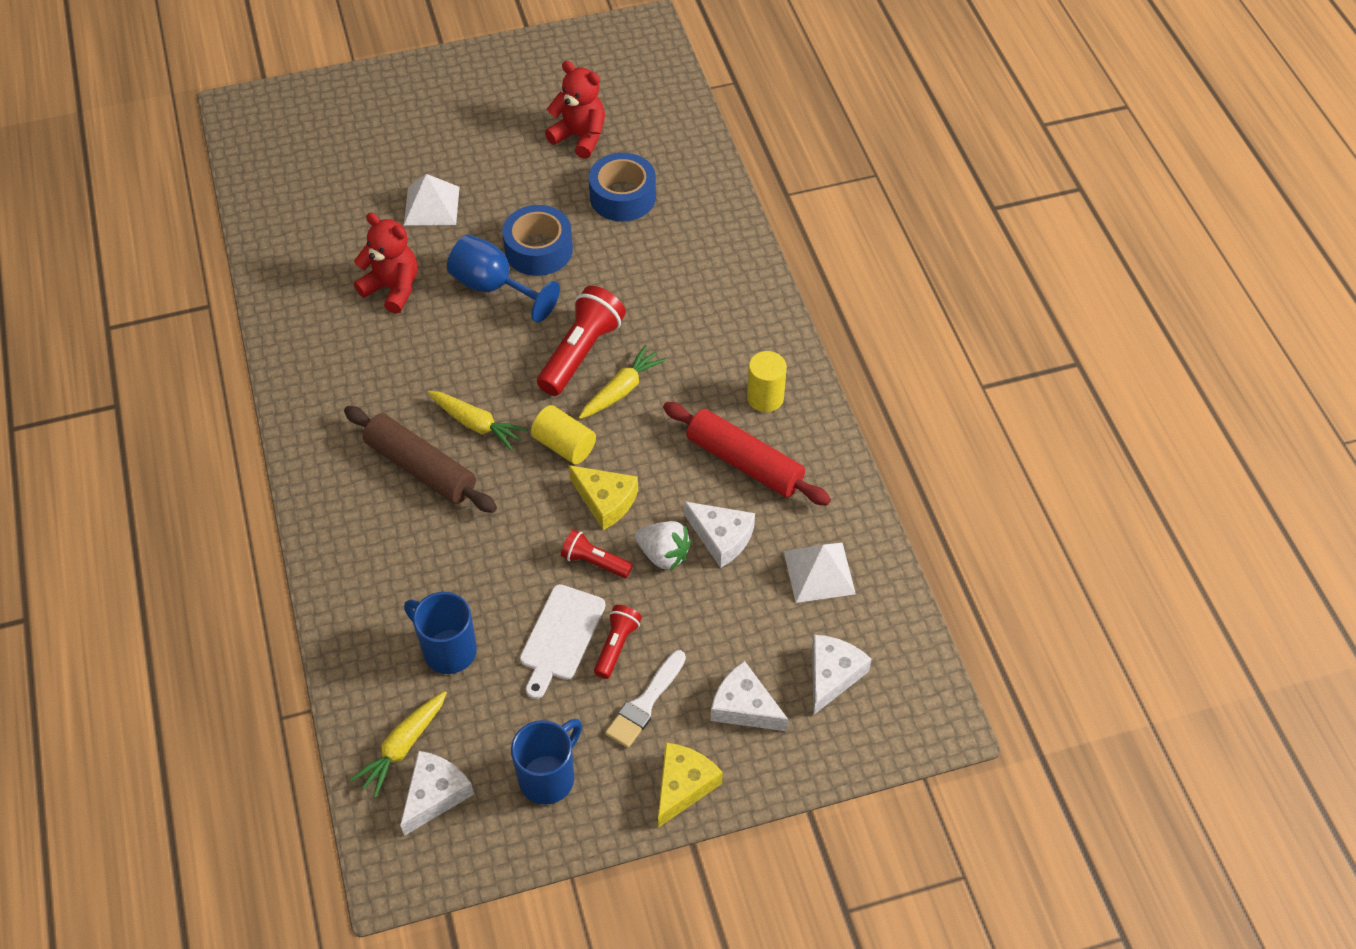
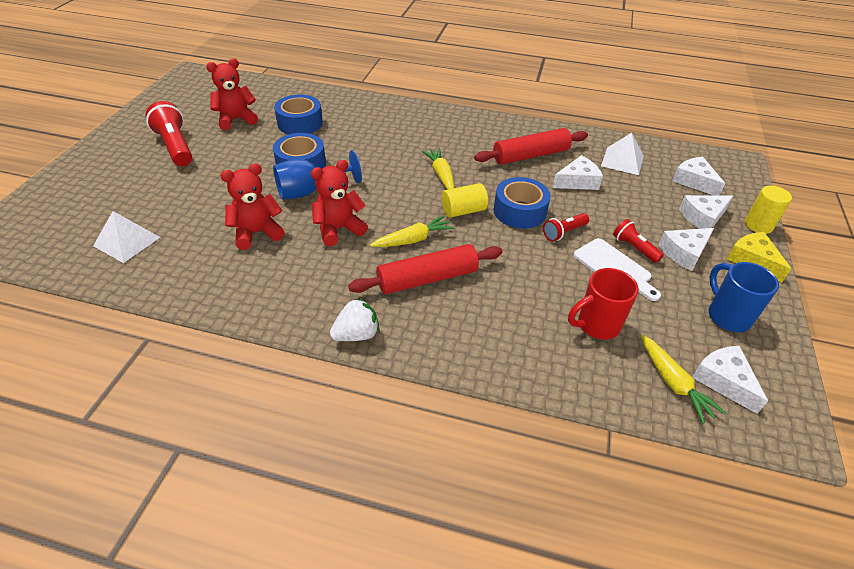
camera: 60 degrees left, 10 degrees down
brown rolling pin [344,406,497,513] -> red rolling pin [348,244,502,294]
white pyramid [404,174,460,225] -> white pyramid moved to [93,211,160,263]
blue mug [404,592,477,674] -> red mug [568,268,639,340]
red flashlight [537,286,626,396] -> red flashlight moved to [146,101,192,166]
yellow cheese [569,465,638,530] -> blue tape [494,177,551,229]
white brush [605,650,686,748] -> white cheese [659,228,714,271]
white strawberry [635,521,691,571] -> white strawberry moved to [330,297,380,341]
yellow cylinder [747,351,787,412] -> yellow cylinder moved to [745,186,792,234]
none -> red teddy bear [311,160,368,246]

